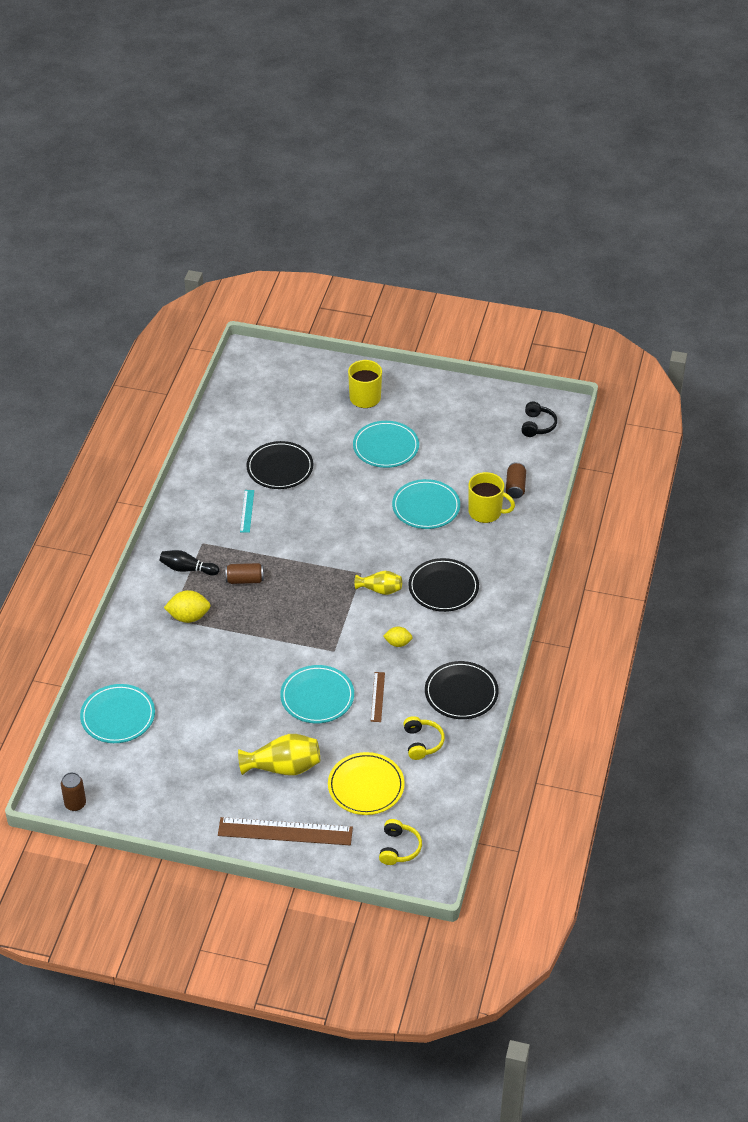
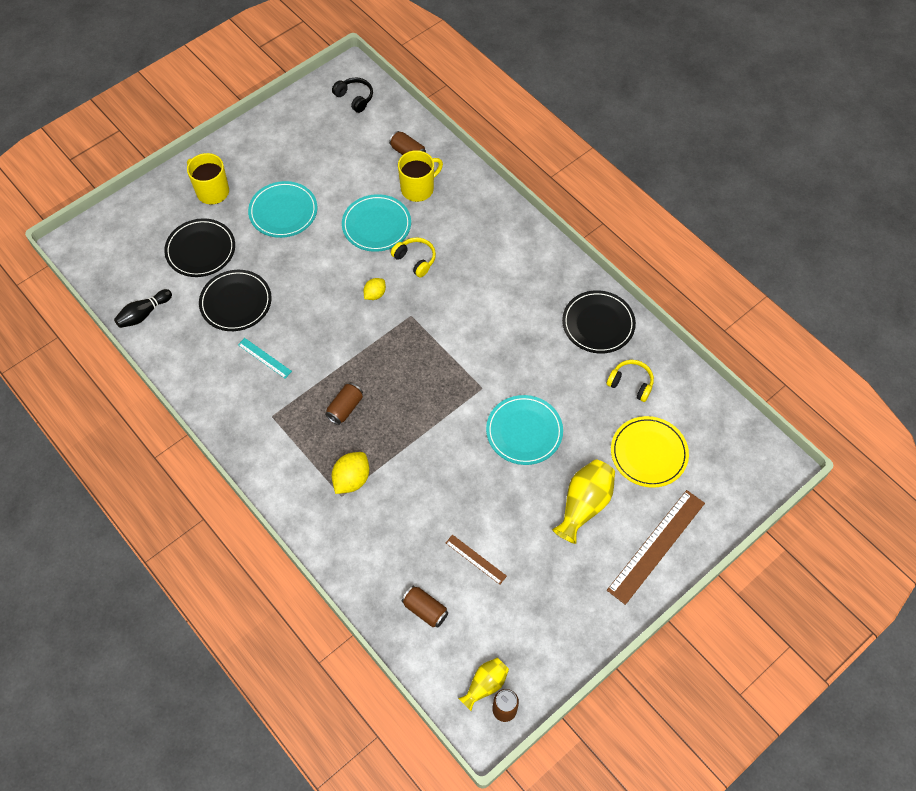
camera: 55 degrees left, 15 degrees up
turquoise plate [80,684,155,743] -> brown can [402,586,448,628]
black bowling pin [160,550,219,575] -> black bowling pin moved to [114,289,172,328]
yellow vase [355,571,402,595] -> yellow vase moved to [458,658,509,711]
brown ruler [371,672,385,722] -> brown ruler moved to [446,535,507,585]
yellow headphones [379,819,422,865] -> yellow headphones moved to [391,237,436,278]
yellow lemon [383,627,413,647] -> yellow lemon moved to [363,278,386,300]
black plate [408,558,479,612] -> black plate moved to [164,218,235,277]

